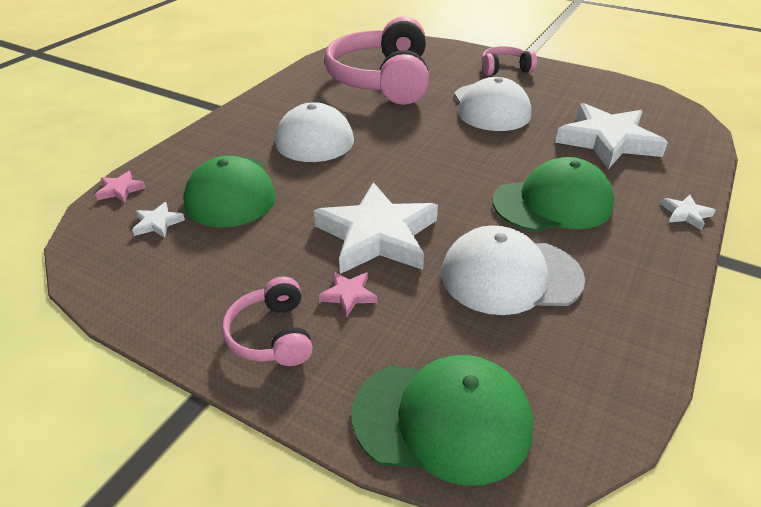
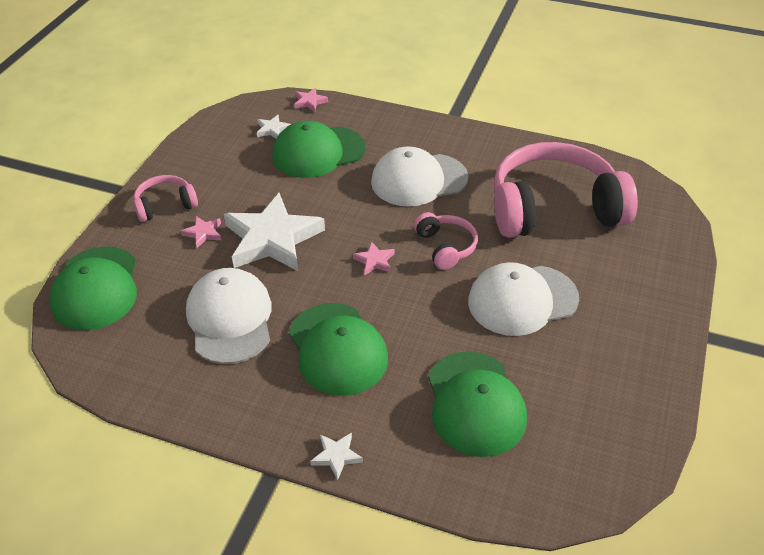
camera: 80 degrees right, 5 degrees up
pink headphones [482,46,537,76] -> pink headphones moved to [414,212,478,270]
white star [555,103,668,169] -> green cap [428,352,527,457]
none -> pink star [353,241,395,275]

